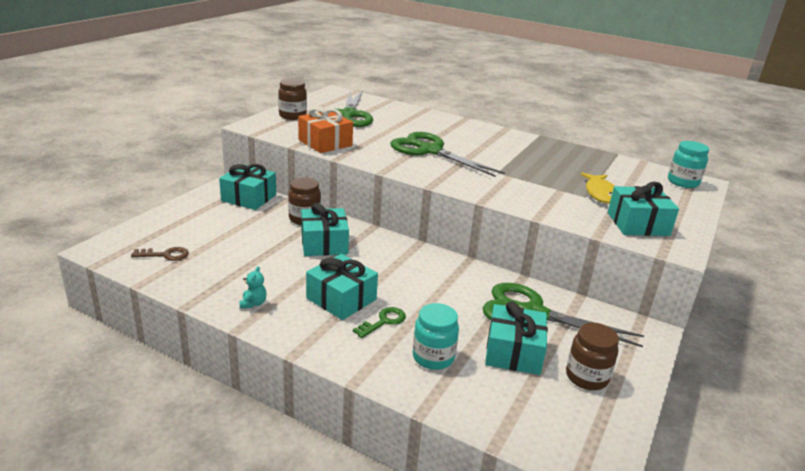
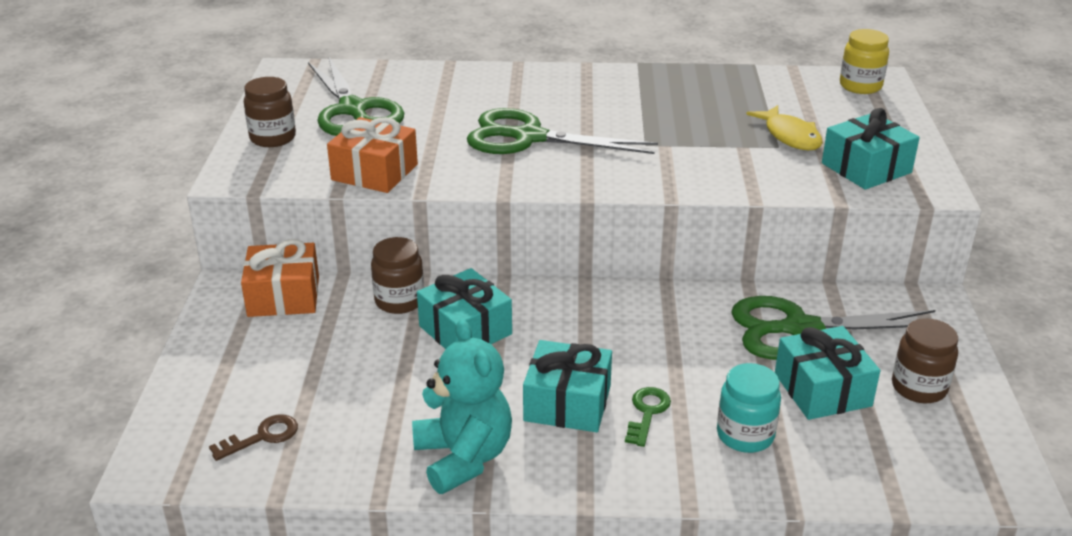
camera: 25 degrees left, 5 degrees up
turquoise gift [219,164,276,210] -> orange gift [241,239,319,317]
turquoise teddy bear [240,266,267,308] -> turquoise teddy bear [412,319,512,494], size x2.46
turquoise jar [668,141,709,188] -> yellow jar [840,29,889,94]

